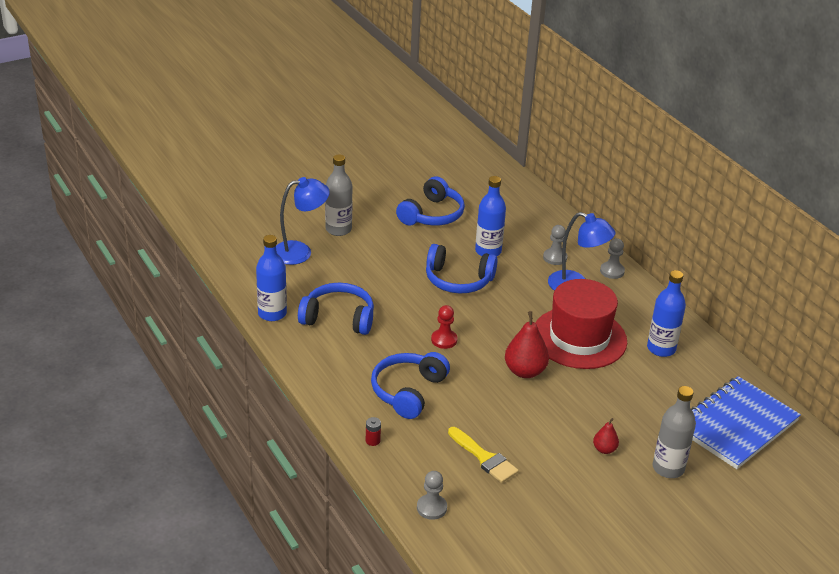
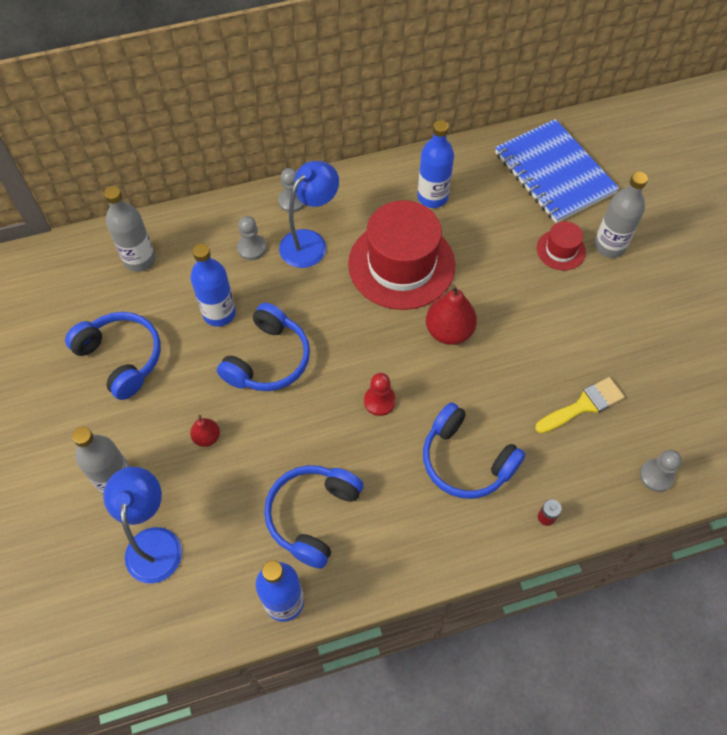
camera: 75 degrees left, 25 degrees up
red pear [593,418,619,454] -> red pear moved to [190,415,220,447]
none -> grey bottle [104,186,156,272]
none -> red hat [537,221,586,270]

